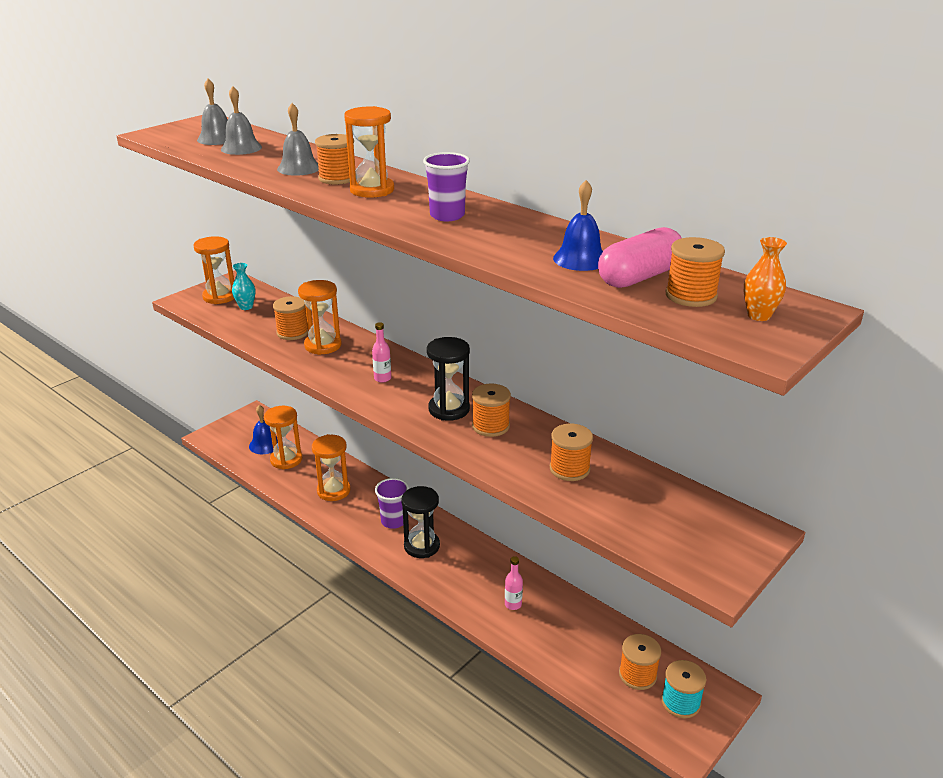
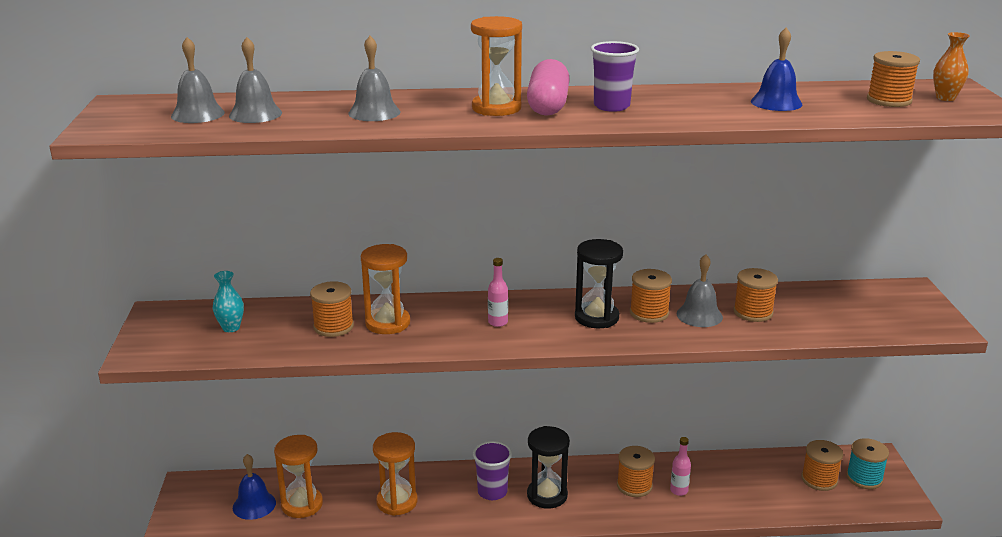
camera: 45 degrees left, 5 degrees down
orange hourglass [193,236,234,304] -> none
orange spool [315,134,354,185] -> orange spool moved to [617,446,655,497]
pink capsule [598,227,682,288] -> pink capsule moved to [527,59,570,116]
none -> grey bell [676,254,723,327]

